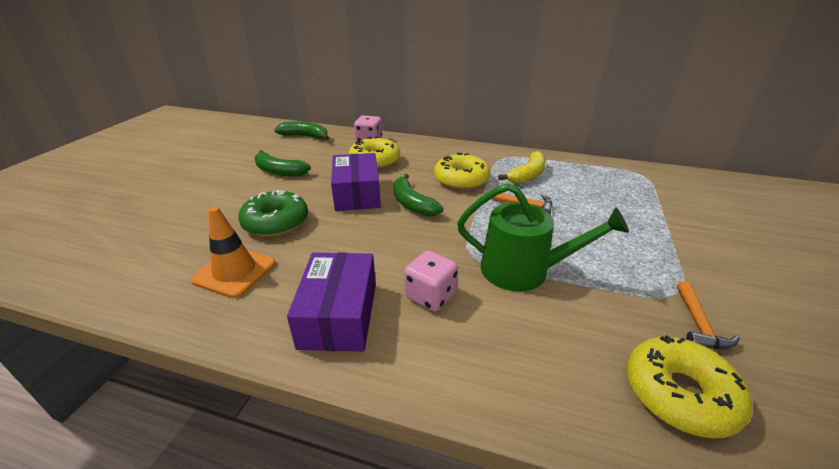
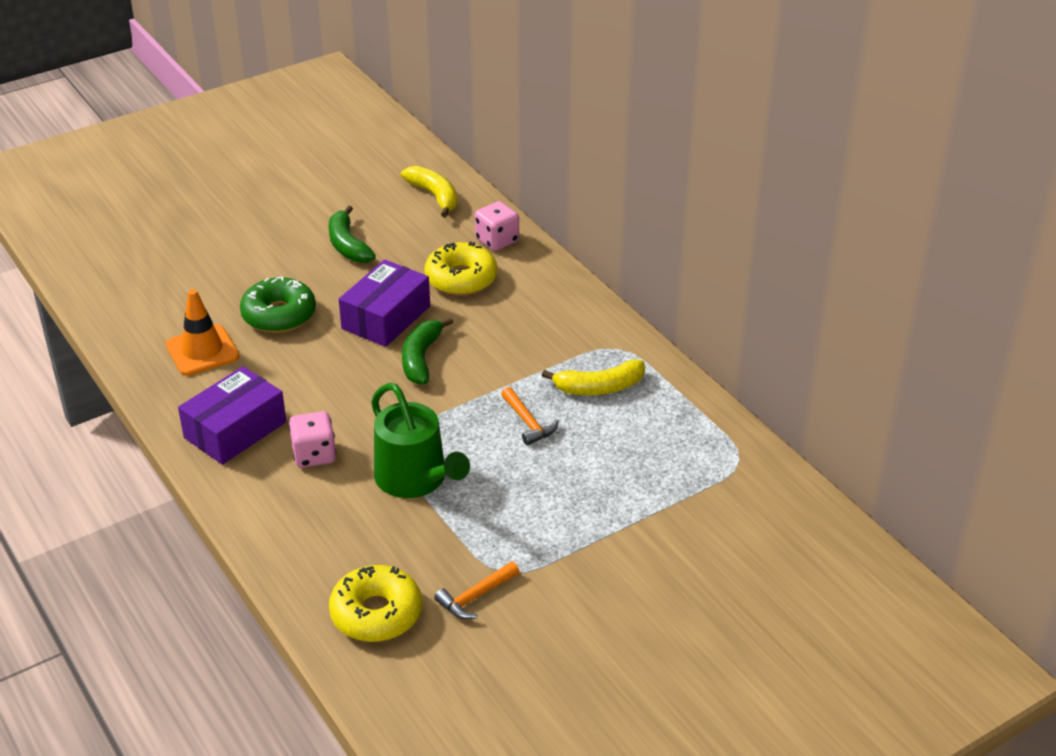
camera: 40 degrees right, 5 degrees up
green banana [274,121,329,140] -> yellow banana [401,166,457,217]
yellow donut [434,153,490,190] -> none

